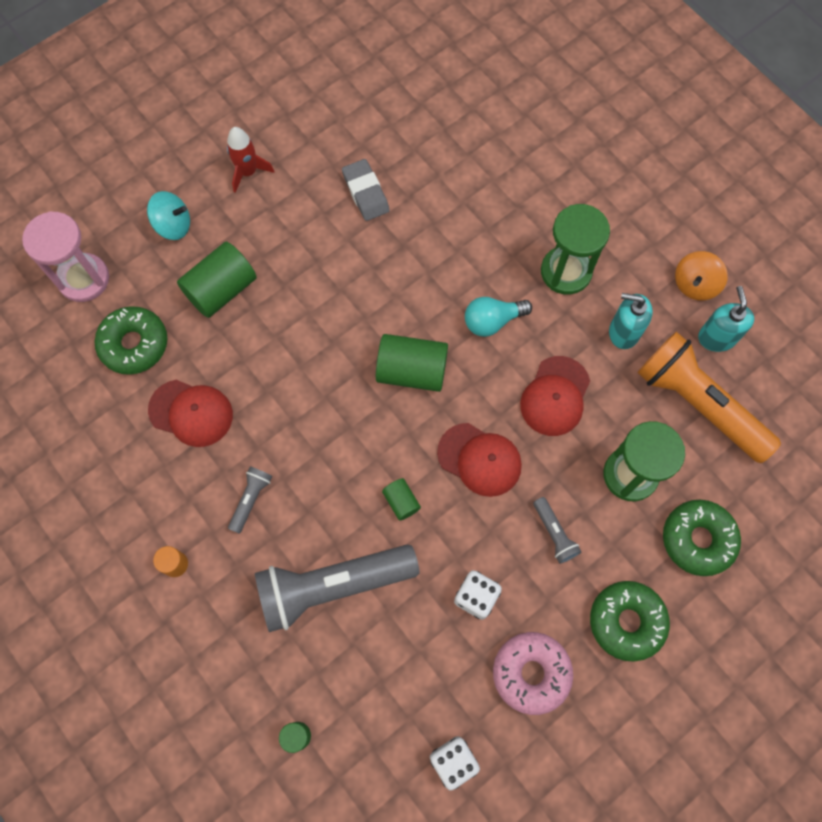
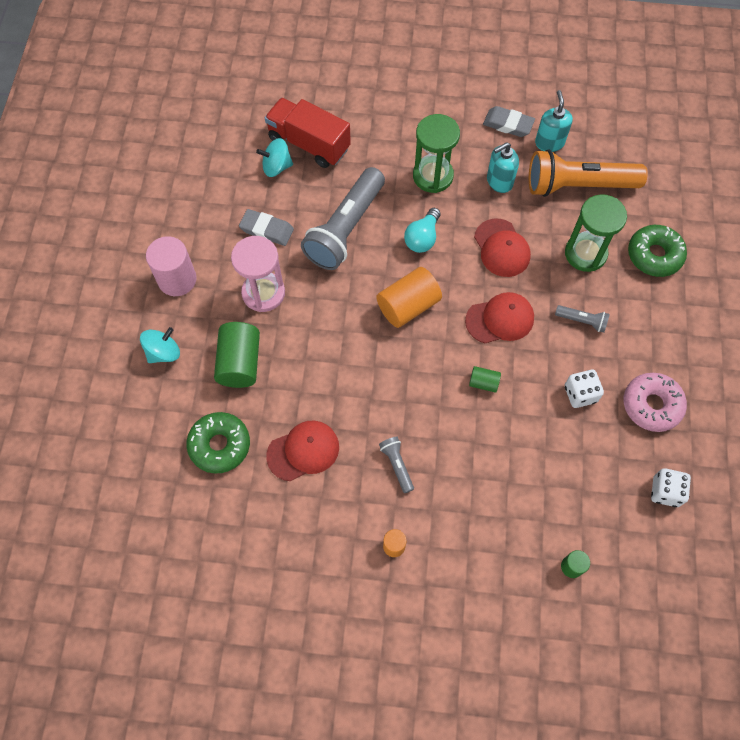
camera: 45 degrees left, 5 degrees down
pink hourglass [22,211,109,302] -> pink hourglass moved to [231,236,285,312]
red rocket [227,127,274,193] -> pink cylinder [146,236,197,296]
grey flashlight [255,545,420,632] -> grey flashlight moved to [301,167,385,270]
green cylinder [376,334,448,392] -> orange cylinder [376,267,442,328]
green donut [590,581,670,661] -> none
orange spinning top [675,251,728,301] -> grey eraser [483,106,535,137]
turquoise soap dispenser [698,286,754,352] -> turquoise soap dispenser turned 45 degrees clockwise [535,90,573,152]
none -> turquoise spinning top [256,138,293,177]
none -> red truck [265,98,351,168]

